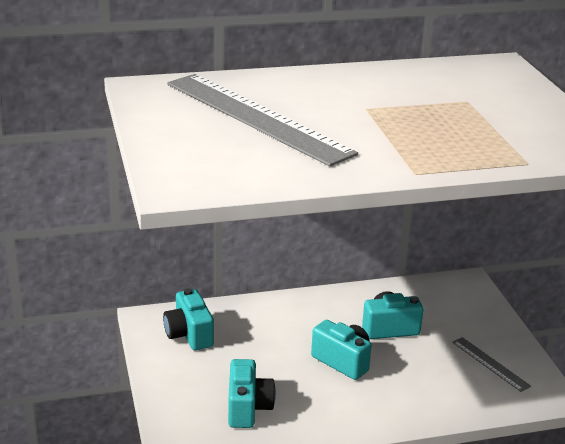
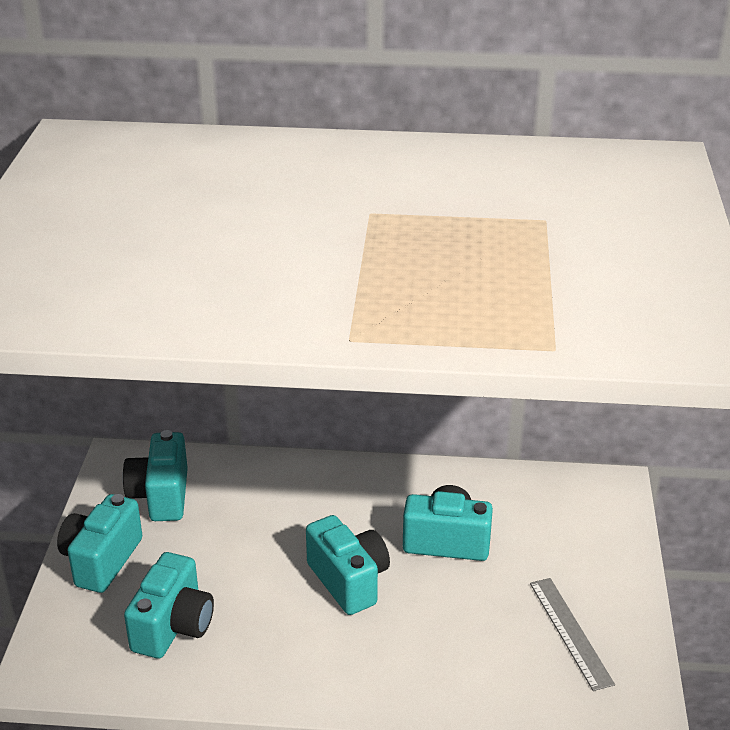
camera: 20 degrees right, 5 degrees up
grey ruler [167,74,358,167] -> none
none -> turquoise camera [57,494,142,593]

